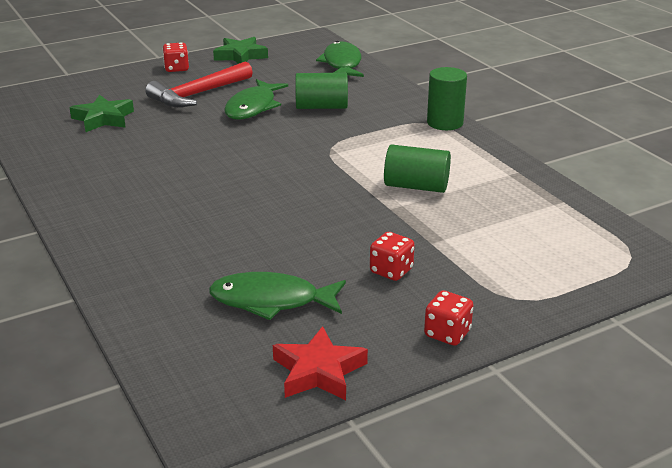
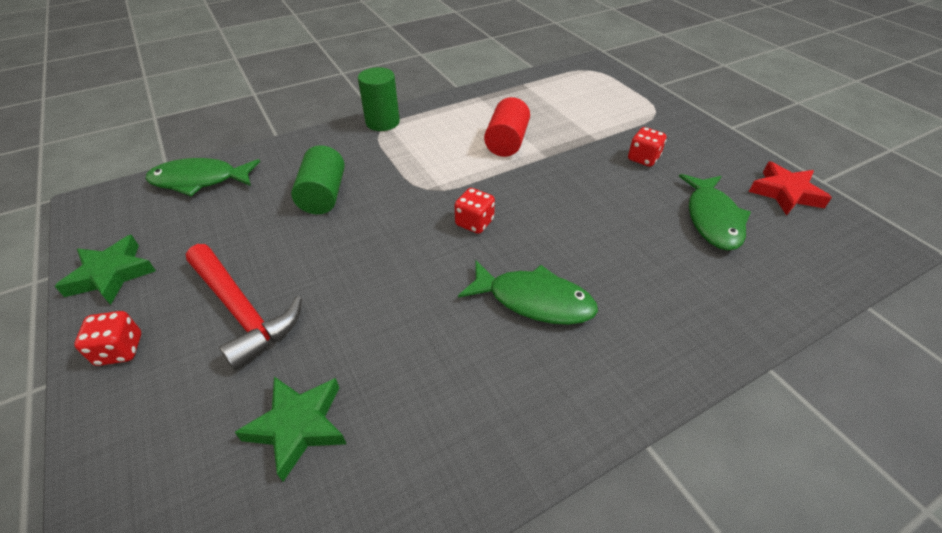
camera: 90 degrees left, 15 degrees up
green fish [224,79,288,119] -> green fish moved to [458,260,598,325]
green cylinder [384,145,451,193] -> red cylinder [484,97,530,157]
red dice [424,291,473,346] -> red dice moved to [455,188,495,234]

